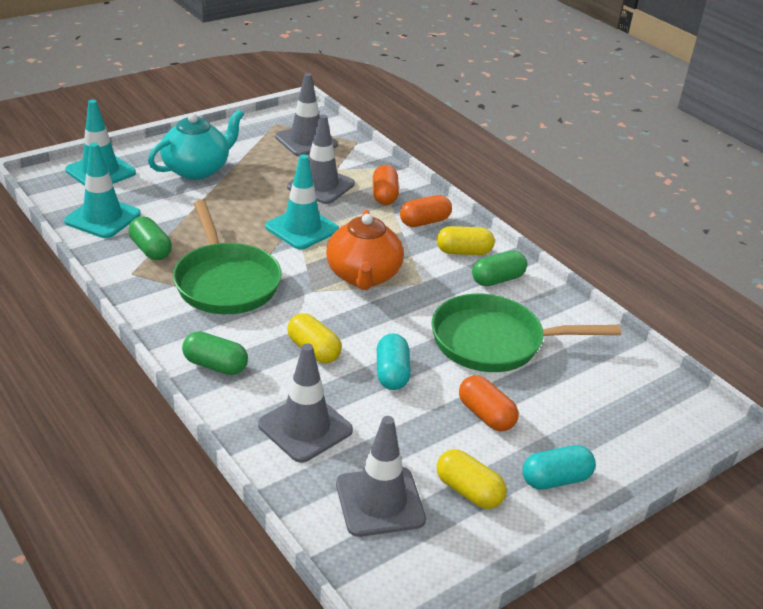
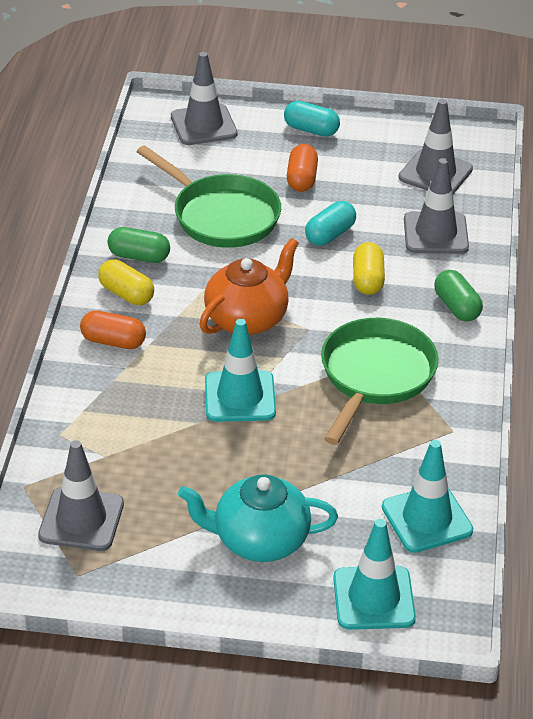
camera: 135 degrees left, 5 degrees up
green capsule [129,216,172,260] -> none
grey traffic cone [287,115,355,204] -> grey traffic cone moved to [171,52,238,145]
orange capsule [373,165,399,205] -> none
yellow capsule [437,449,507,509] -> none

